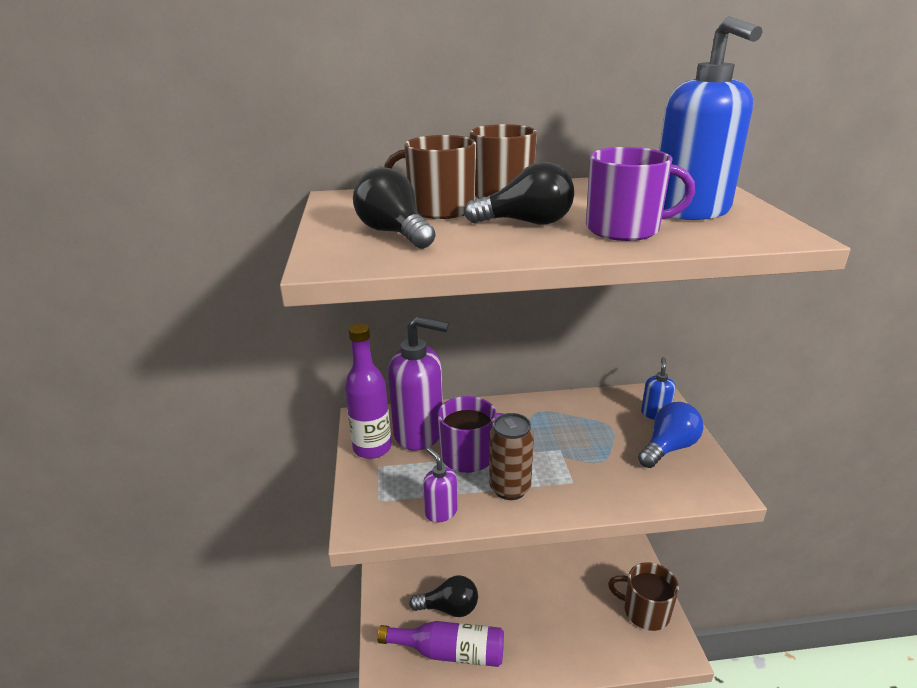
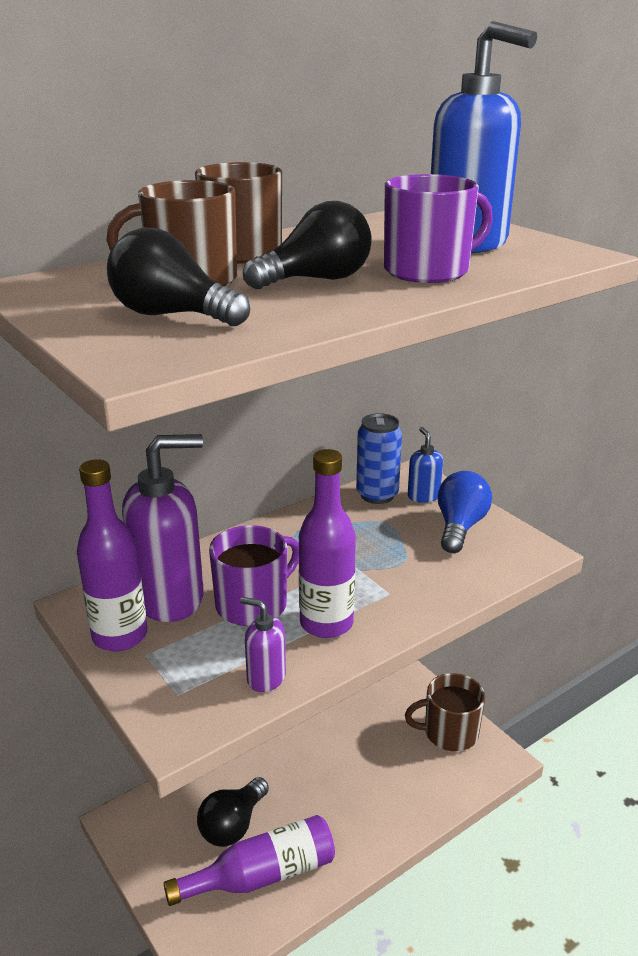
camera: 30 degrees left, 0 degrees up
black light bulb [409,575,478,617] -> black light bulb turned 150 degrees clockwise [197,777,269,847]
brown can [489,413,534,500] -> purple bottle [299,449,356,638]
none -> blue can [356,413,402,504]

